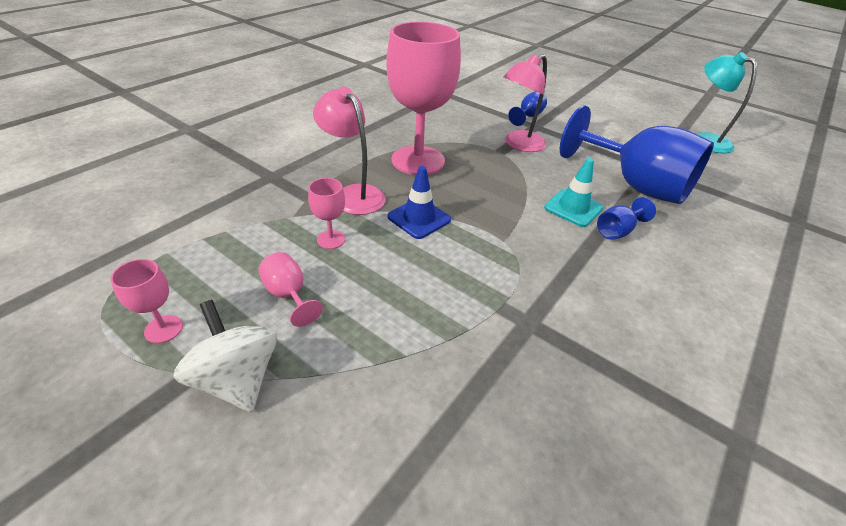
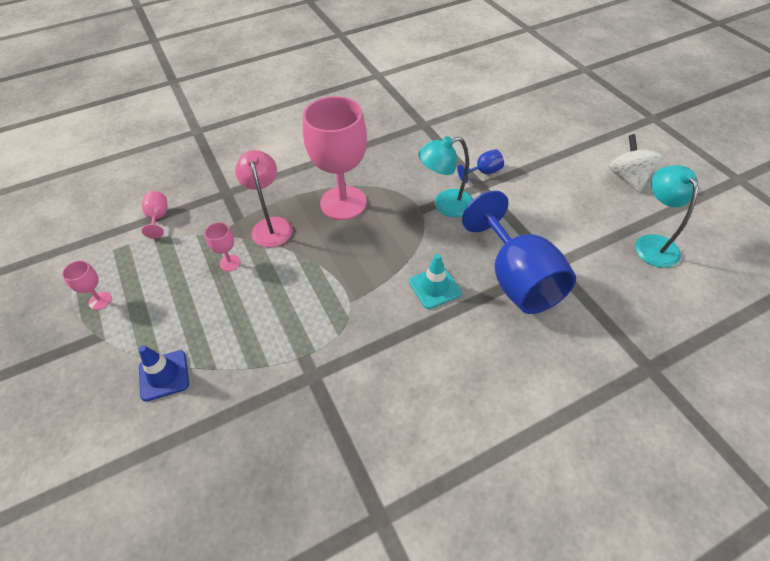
camera: 30 degrees right, 10 degrees up
white spinning top [173,300,277,412] -> white spinning top moved to [609,134,663,192]
pink goblet [258,252,323,327] -> pink goblet moved to [142,191,168,238]
blue traffic cone [388,166,451,239] -> blue traffic cone moved to [139,345,189,402]
pink lamp [503,54,547,152] -> turquoise lamp [418,136,473,217]
blue goblet [597,197,656,240] -> none

